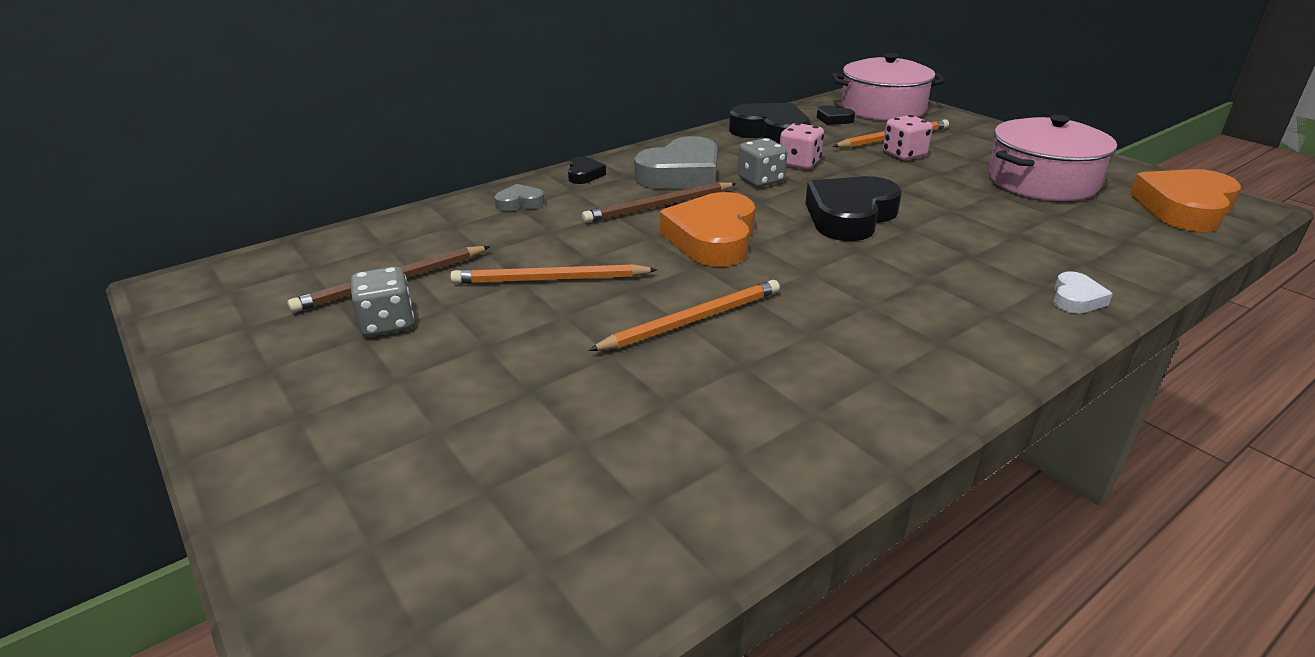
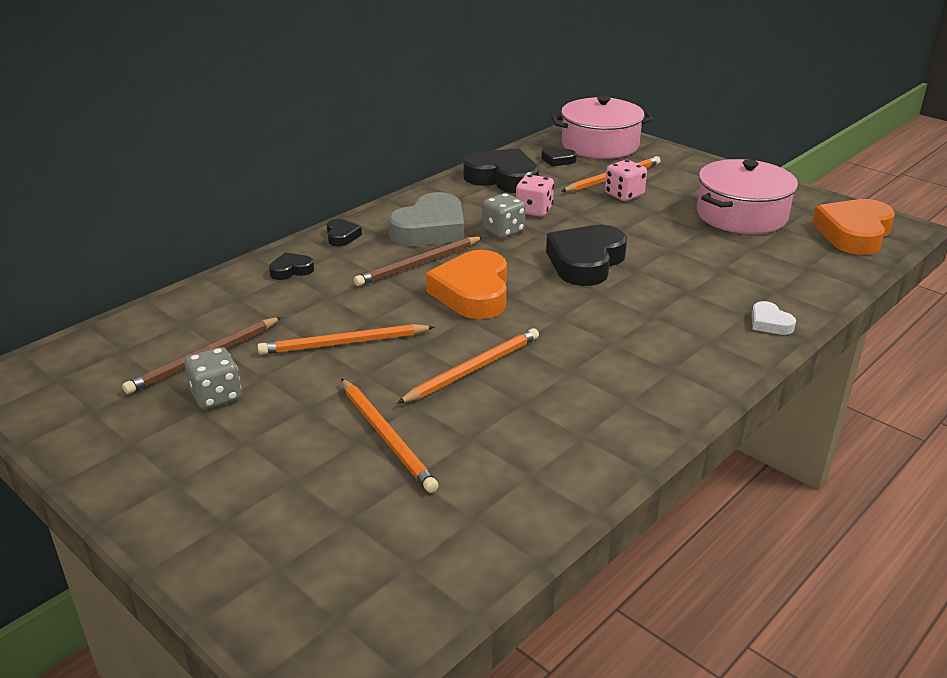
camera: 10 degrees left, 0 degrees up
grey heart [494,184,545,211] -> black heart [269,252,314,280]
white heart [1053,271,1113,314] -> white heart turned 135 degrees clockwise [751,301,796,335]
none -> orange pencil [341,378,439,493]

